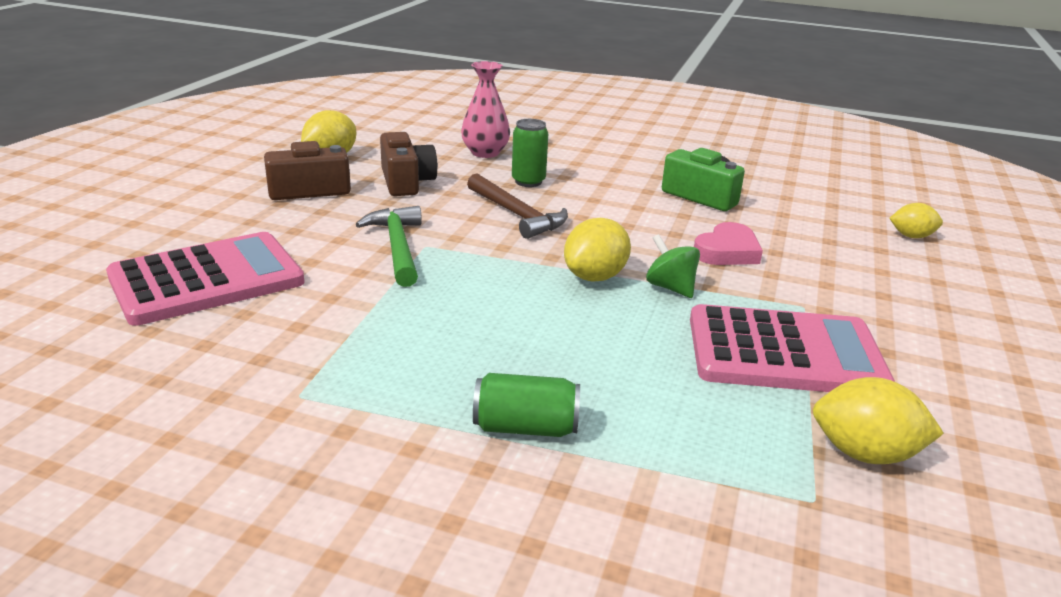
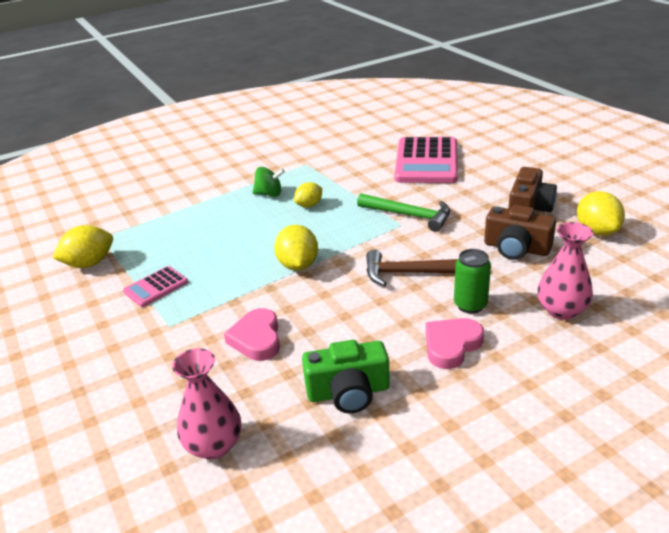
camera: 135 degrees right, 5 degrees up
green can [473,373,580,437] -> none
green spinning top [646,234,700,298] -> green spinning top moved to [253,167,285,197]
pink calculator [690,304,895,392] -> pink calculator [123,266,188,307], size x0.49
yellow lemon [889,203,943,238] -> yellow lemon moved to [294,182,322,208]
none -> pink vase [172,348,241,459]
none -> pink heart [426,318,484,369]

